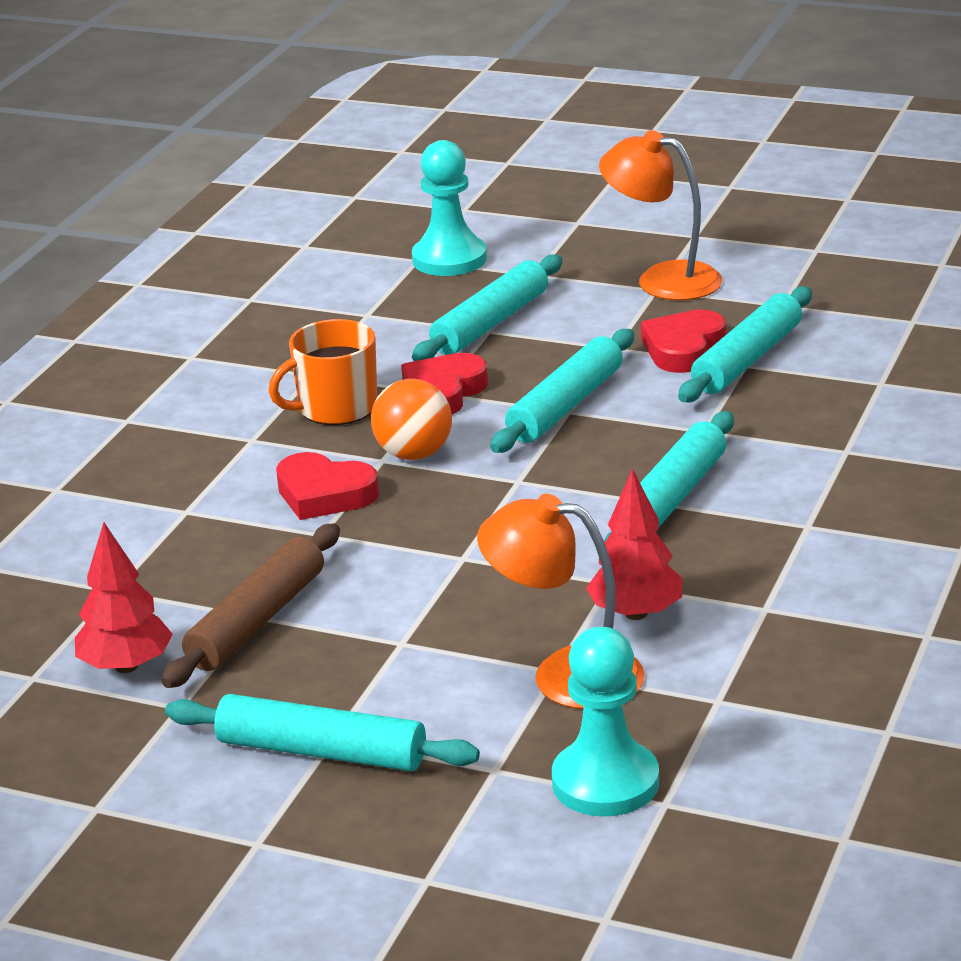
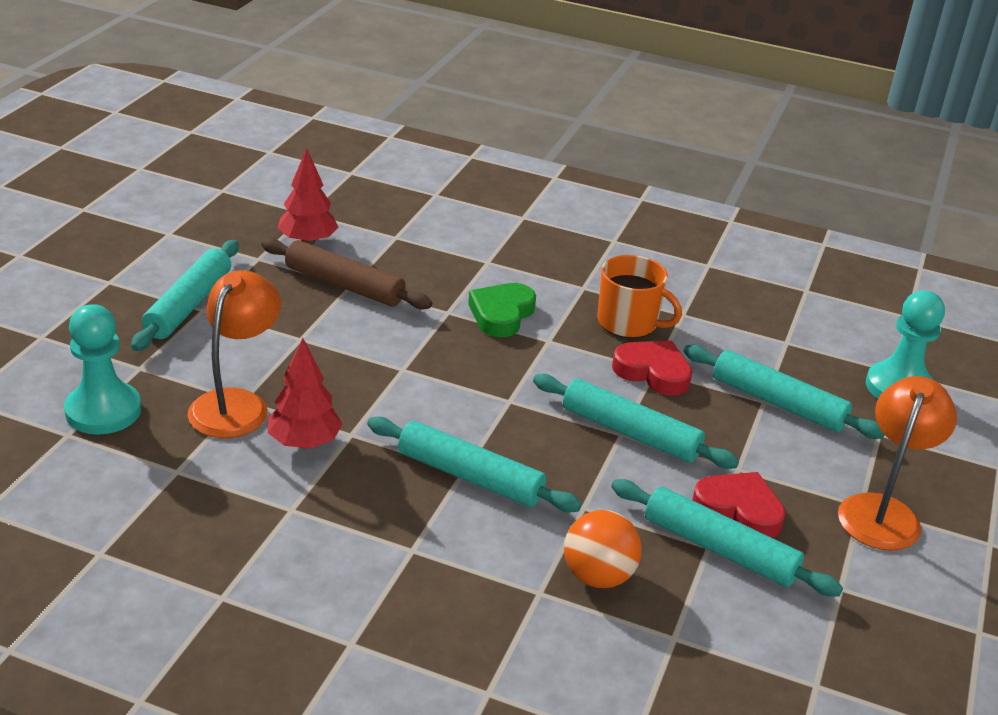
camera: 85 degrees right, 5 degrees up
orange mug [268,319,377,425] -> orange mug turned 150 degrees clockwise [598,255,682,338]
red heart [276,452,379,520] -> green heart [468,283,536,337]
orange ball [371,379,452,460] -> orange ball moved to [564,510,642,588]

